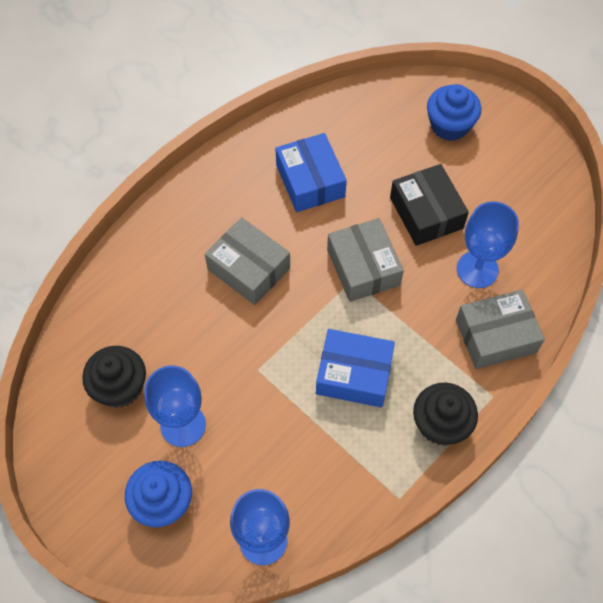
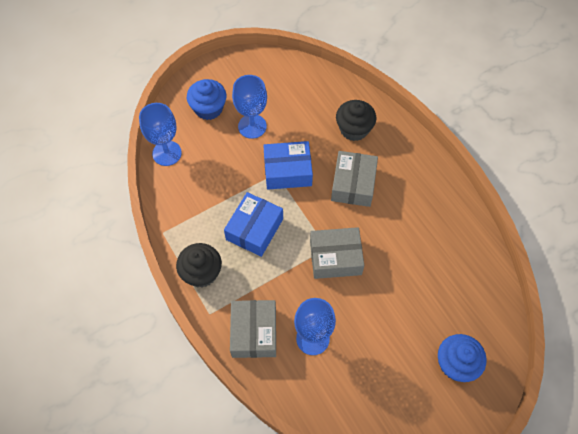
camera: 105 degrees right, 0 degrees up
black cupcake [82,346,146,408] -> black cupcake moved to [336,100,376,141]
grey box [205,217,290,305] -> grey box turned 45 degrees counterclockwise [331,151,378,207]
blue box [276,133,347,212] -> blue box moved to [263,141,313,190]
black box [390,164,469,246] -> none

